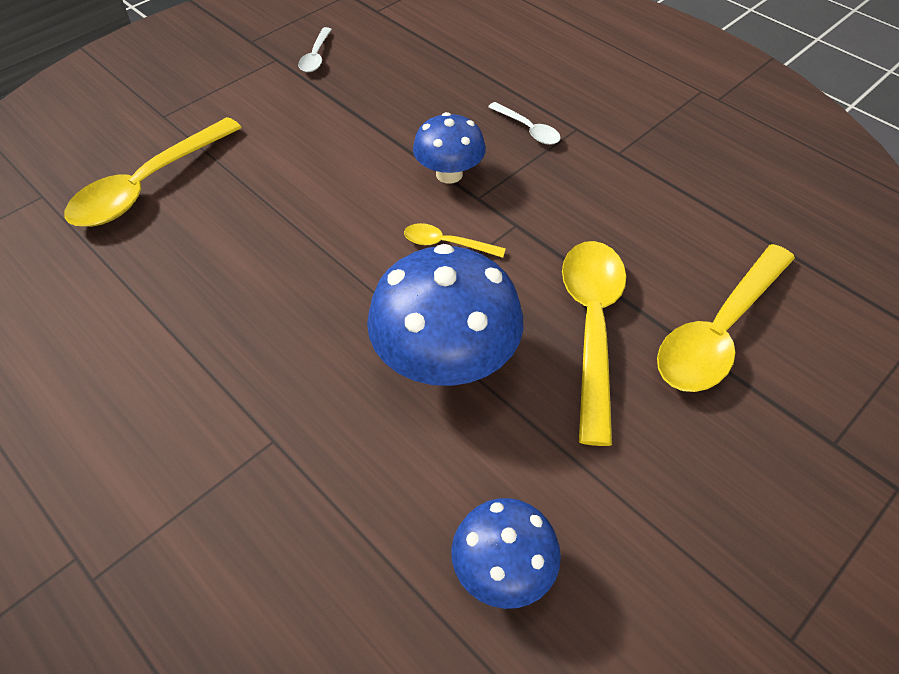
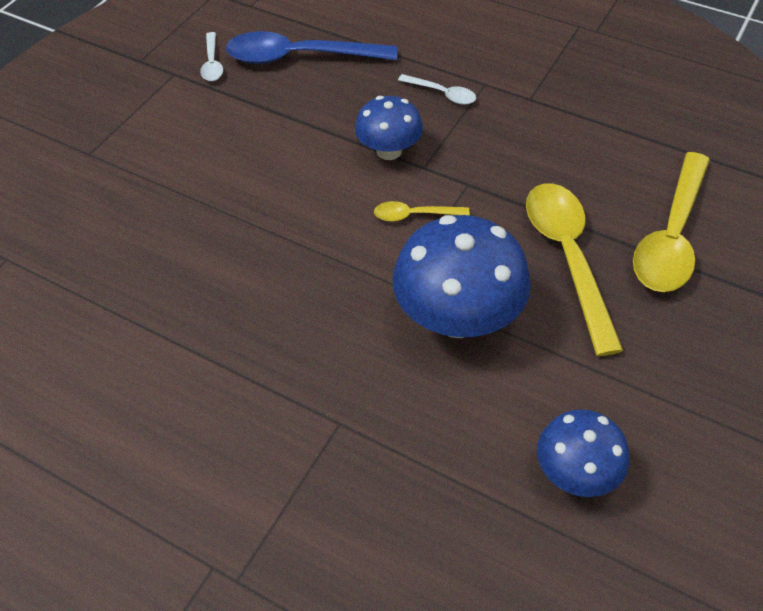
camera: 15 degrees left, 0 degrees up
yellow spoon [65,117,242,227] -> none
none -> blue spoon [226,31,397,64]

